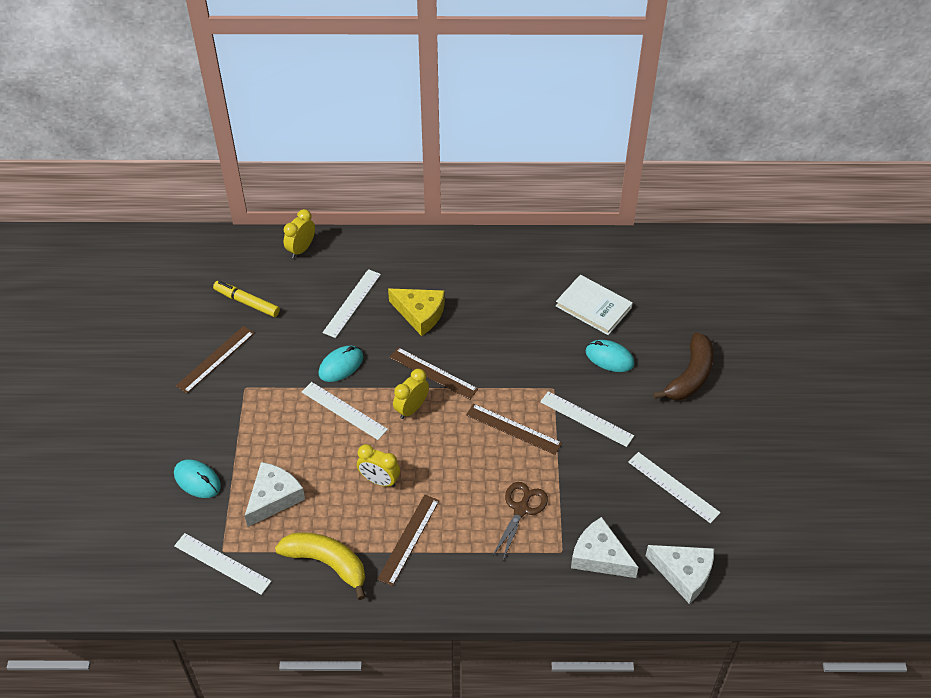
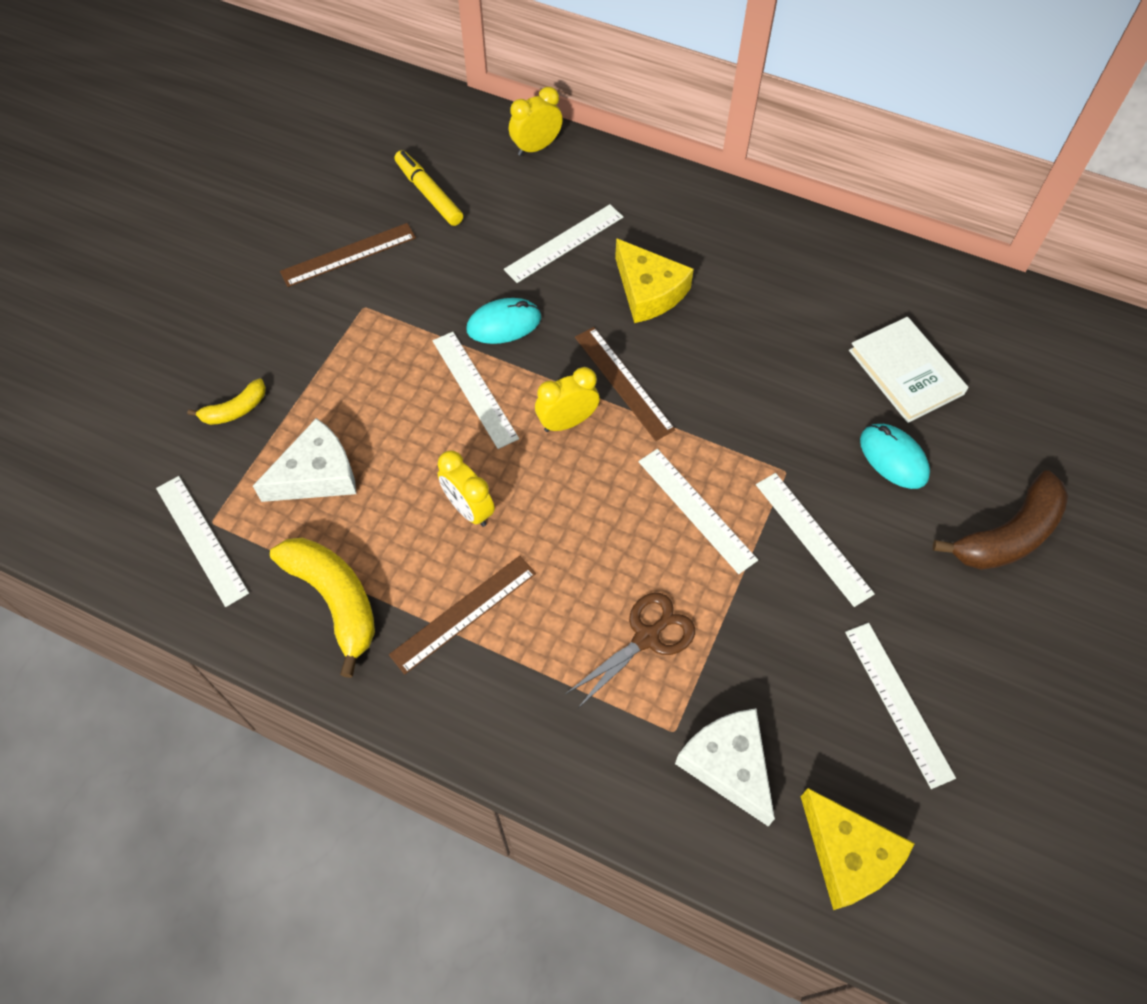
camera: 25 degrees right, 10 degrees up
turquoise mouse [174,459,221,498] -> yellow banana [187,379,266,425]
brown ruler [466,404,562,455] -> white ruler [638,449,758,574]
white cheese [646,545,714,604] -> yellow cheese [801,788,915,910]

